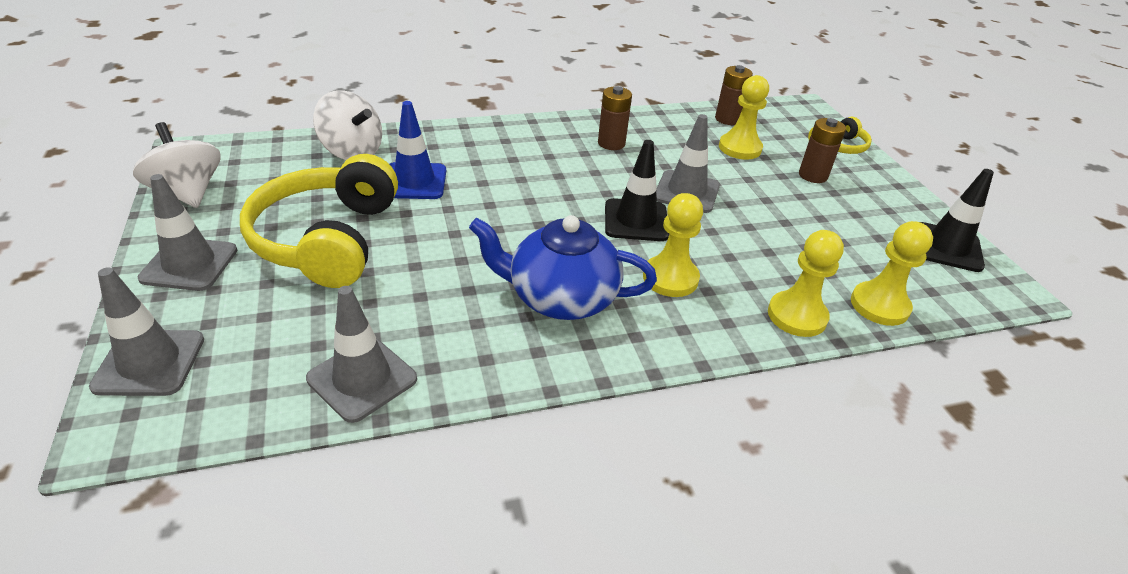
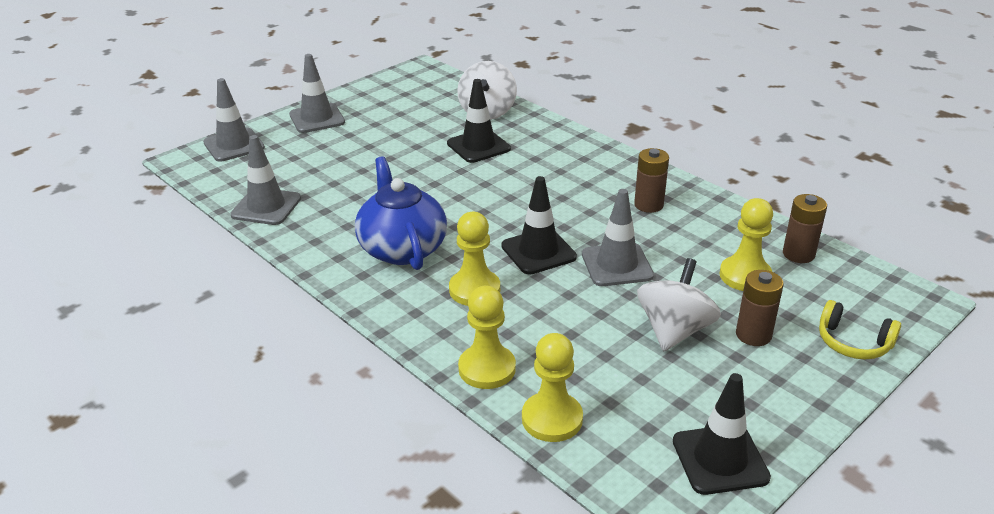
camera: 65 degrees right, 5 degrees down
white spinning top [133,122,221,208] -> white spinning top moved to [637,258,721,351]
yellow headphones [240,154,398,288] -> none
blue traffic cone [390,101,446,199] -> black traffic cone [447,79,511,163]

